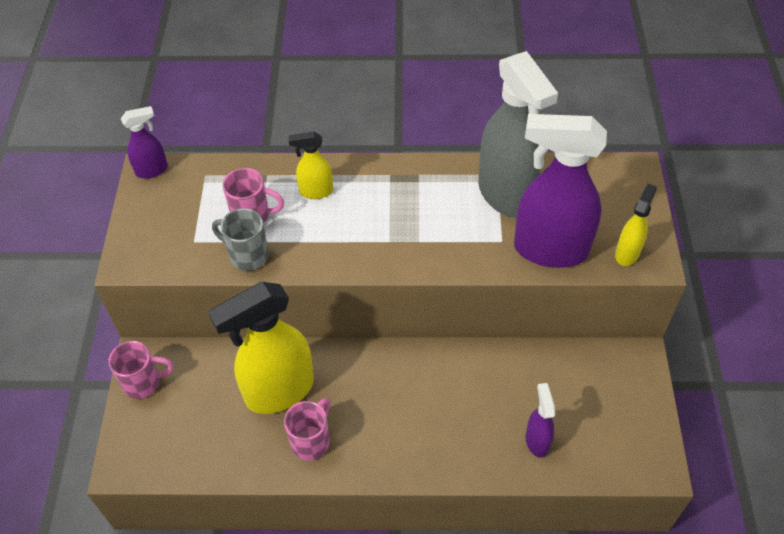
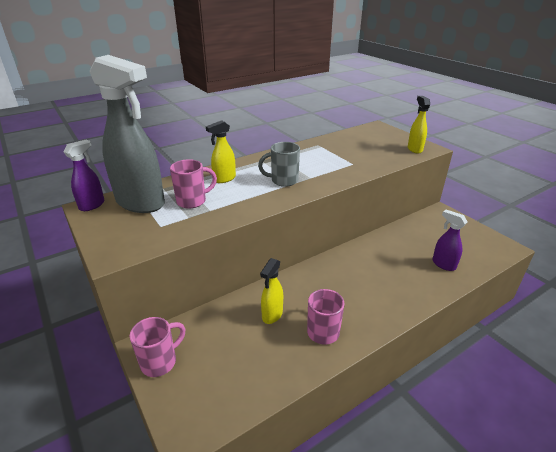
camera: 35 degrees left, 20 degrees down
yellow spray bottle [208,282,314,414] -> yellow spray bottle [260,258,283,324], size x0.48
grey mug [212,208,269,271] -> grey mug moved to [258,142,300,187]
grey spray bottle [478,51,558,218] -> grey spray bottle moved to [90,55,165,213]
purple spray bottle [514,114,607,268] -> none

